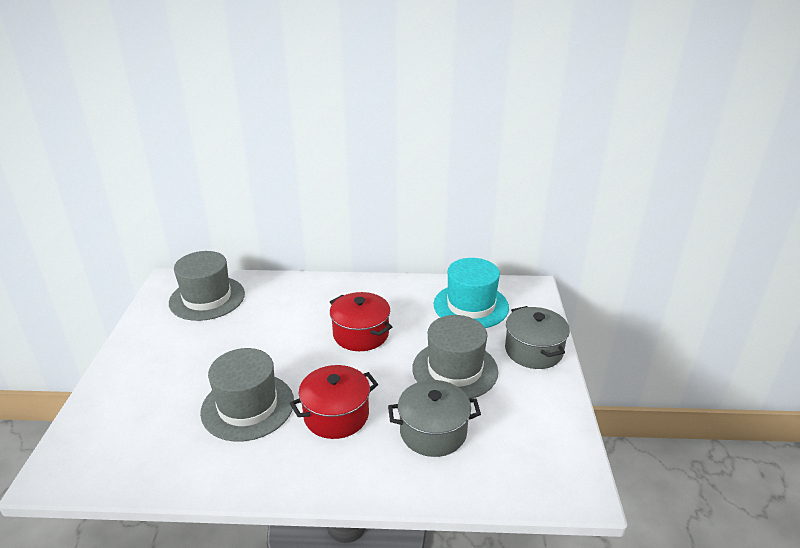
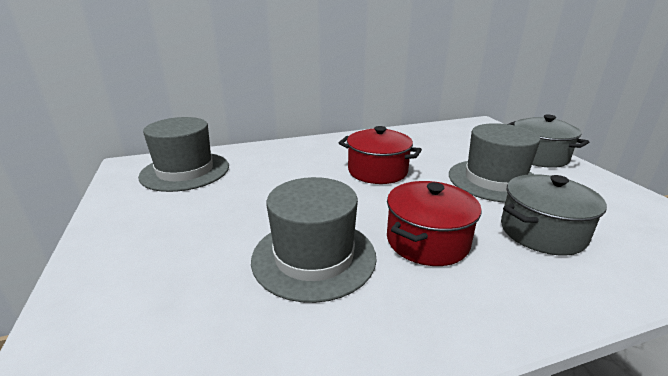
camera: 20 degrees left, 5 degrees down
turquoise hat [434,258,509,328] -> none

